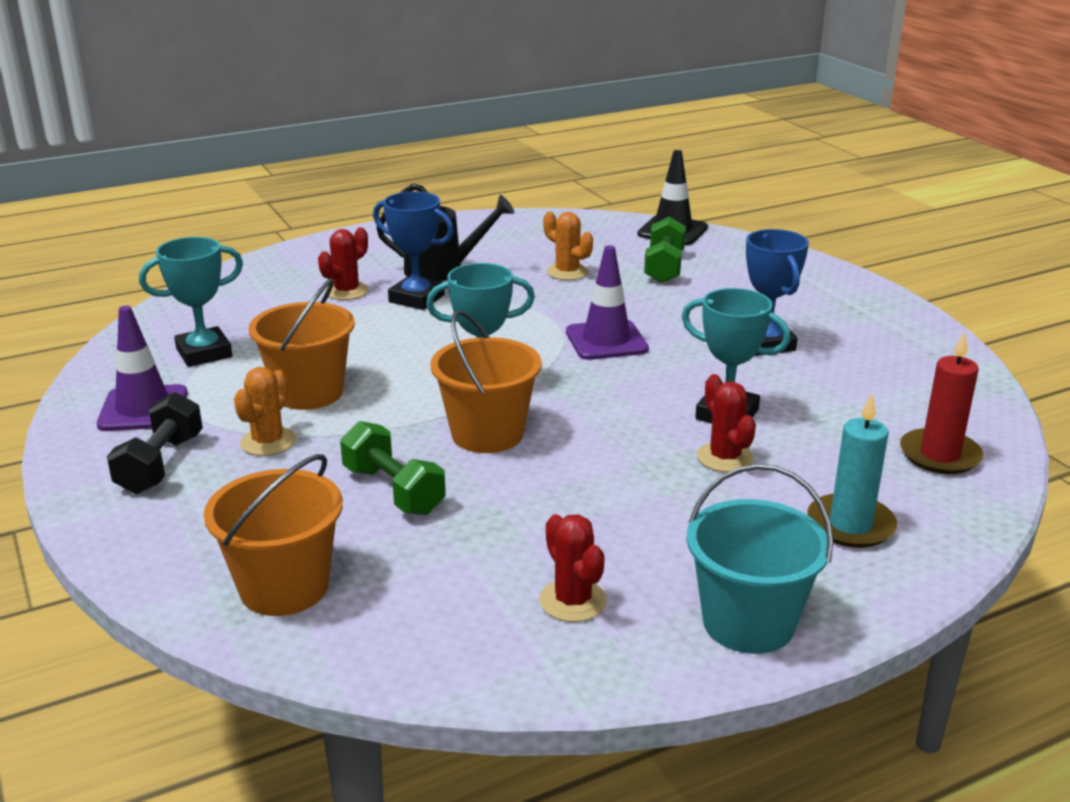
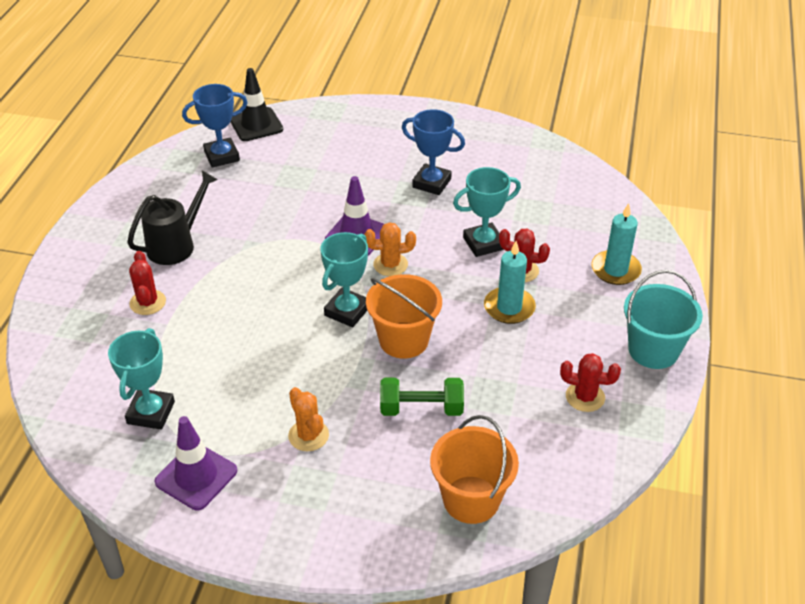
camera: 50 degrees left, 15 degrees up
black dumbbell [107,392,203,494] -> none
orange bucket [249,278,355,410] -> none
blue trophy [373,191,454,310] -> blue trophy moved to [182,84,248,168]
orange cactus [543,211,593,280] -> orange cactus moved to [364,222,416,276]
green dumbbell [644,216,686,283] -> none
red candle [900,331,984,474] -> none
none -> turquoise candle [484,241,536,324]

